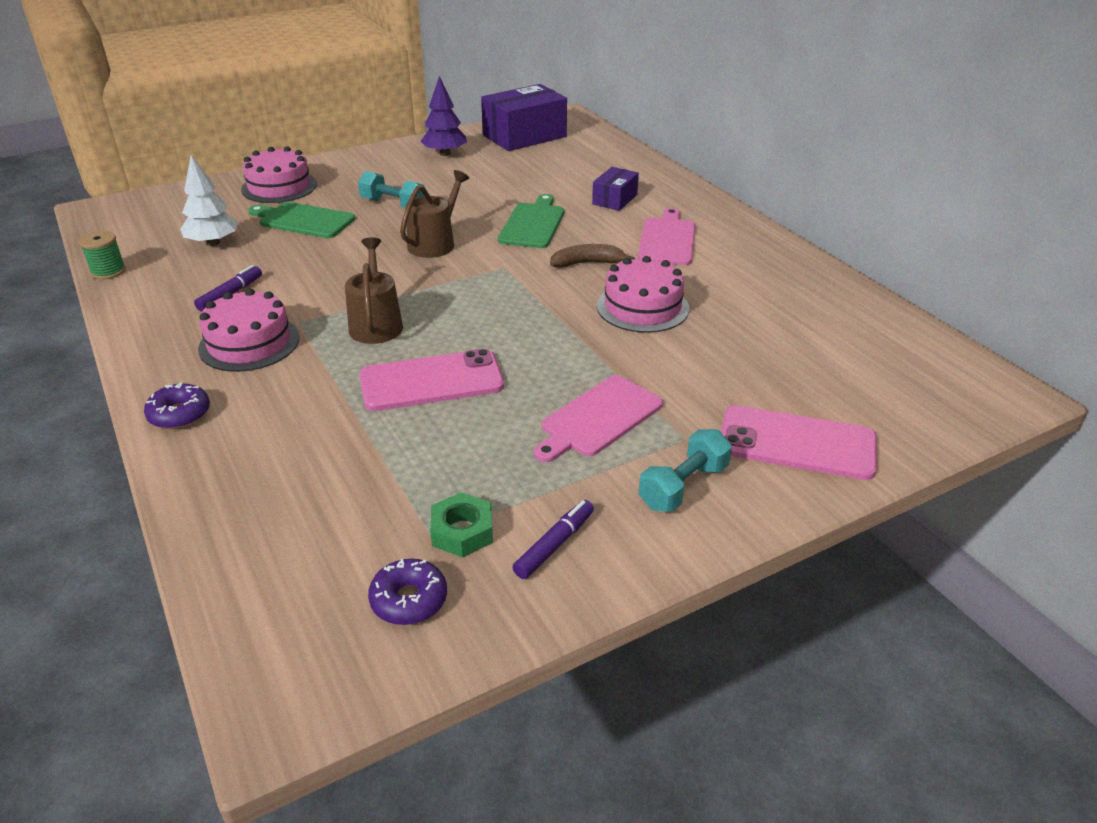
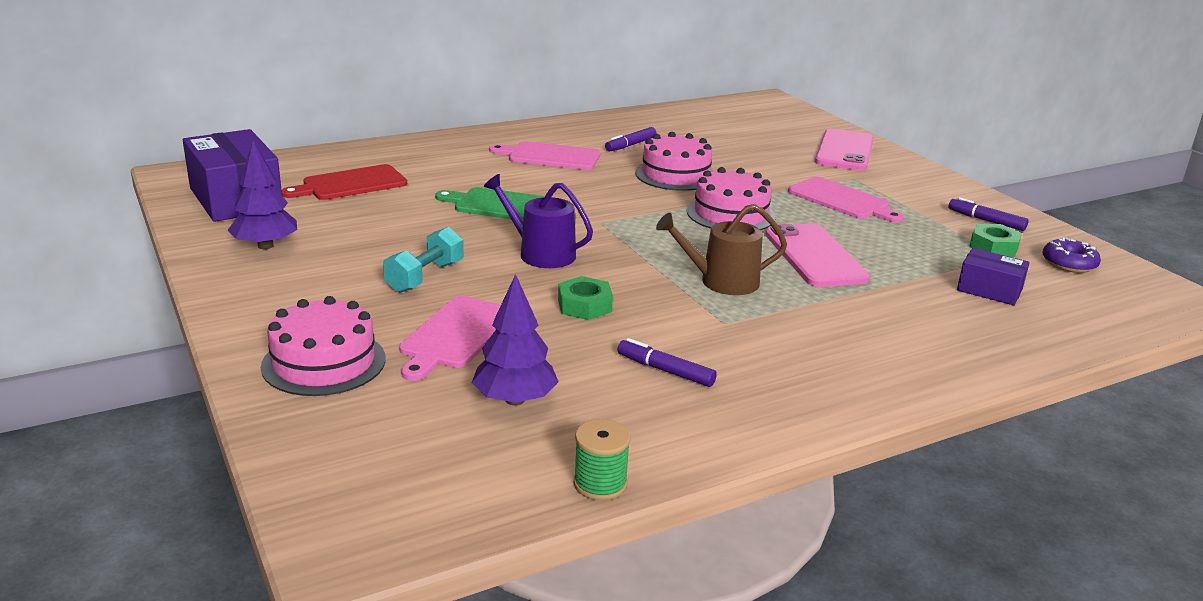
camera: 90 degrees left, 10 degrees down
purple donut [144,382,210,429] -> none
white tree [180,155,239,246] -> purple tree [472,274,559,406]
pink cake [198,288,300,372] -> pink cake moved to [687,167,776,230]
green cutting board [248,202,355,238] -> pink cutting board [399,296,501,381]
brown watering can [400,170,469,258] -> purple watering can [484,174,593,268]
brown banana [550,244,635,268] -> none
purple box [592,167,639,211] -> purple box moved to [957,248,1030,305]
turquoise dumbbell [639,429,732,512] -> none
none -> red cutting board [282,164,407,200]
none -> green nut [558,276,613,320]
none -> purple marker [605,127,657,151]

